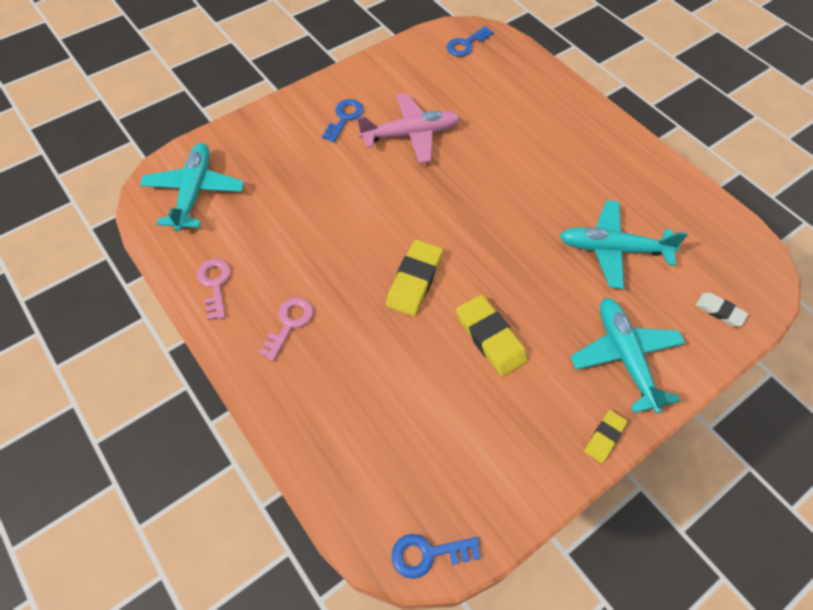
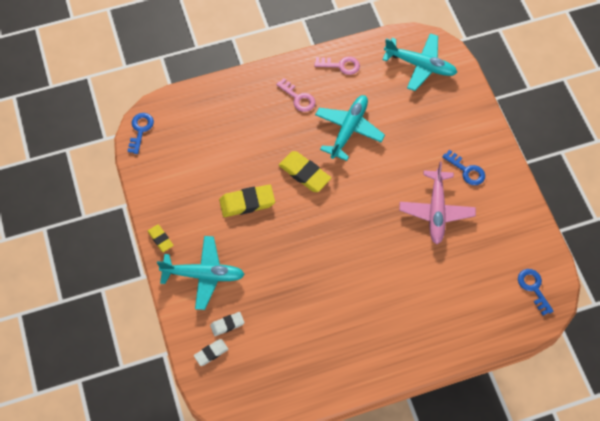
camera: 110 degrees right, 5 degrees up
turquoise plane [560,200,688,289] -> turquoise plane moved to [315,95,385,161]
none -> white eraser [210,312,244,336]

